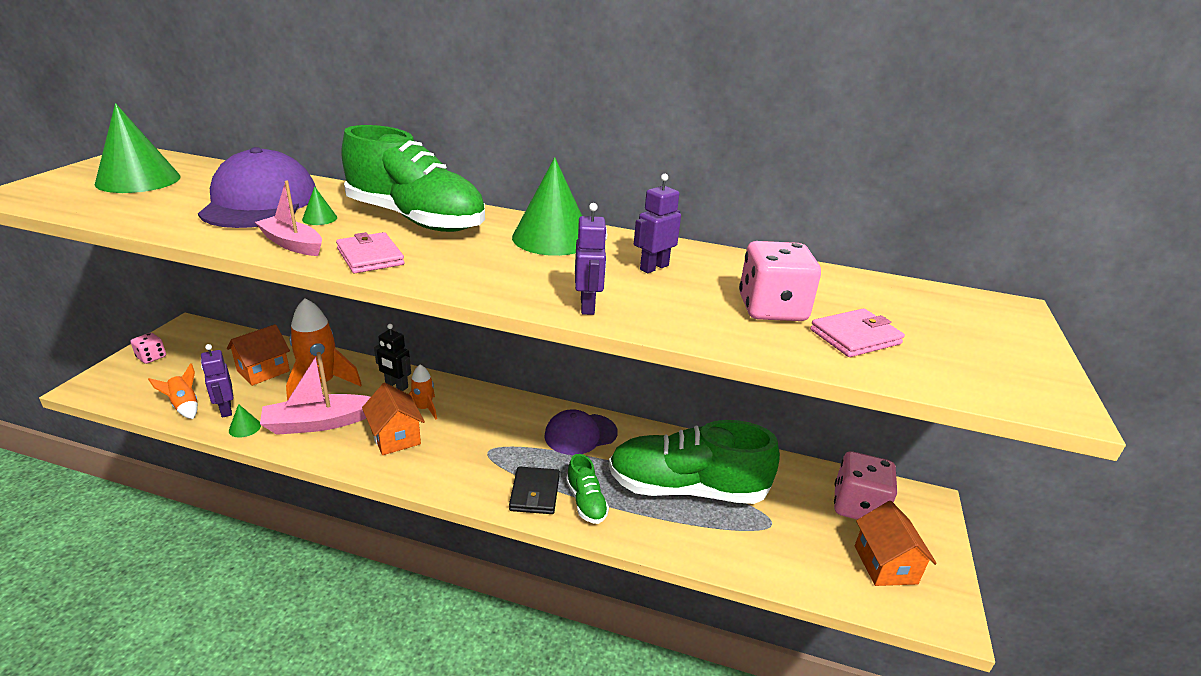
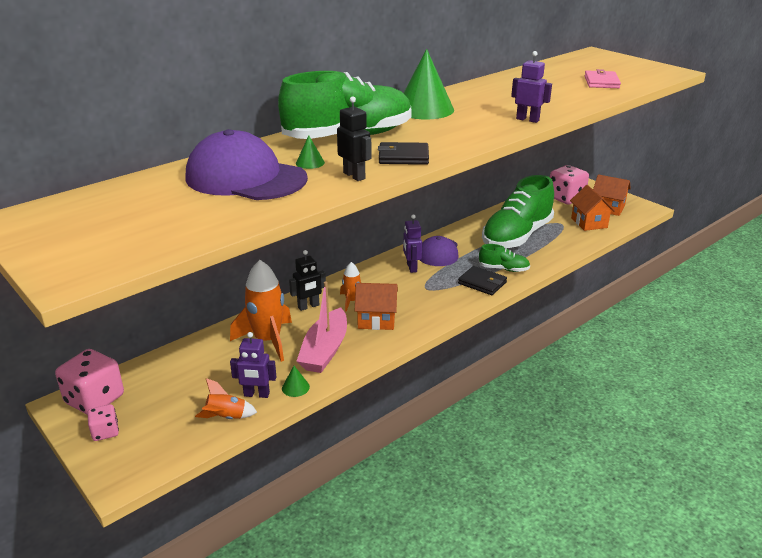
camera: 55 degrees left, 0 degrees up
green cone [95,103,181,193] -> none
orange house [227,324,290,386] -> orange house moved to [570,185,615,231]
pink boat [255,180,322,256] -> black robot [337,96,371,181]
pink wallet [336,232,405,273] -> black wallet [378,142,429,165]
purple robot [634,174,681,273] -> purple robot moved to [403,214,422,273]
pink dice [739,241,821,321] -> pink dice moved to [55,349,124,415]

